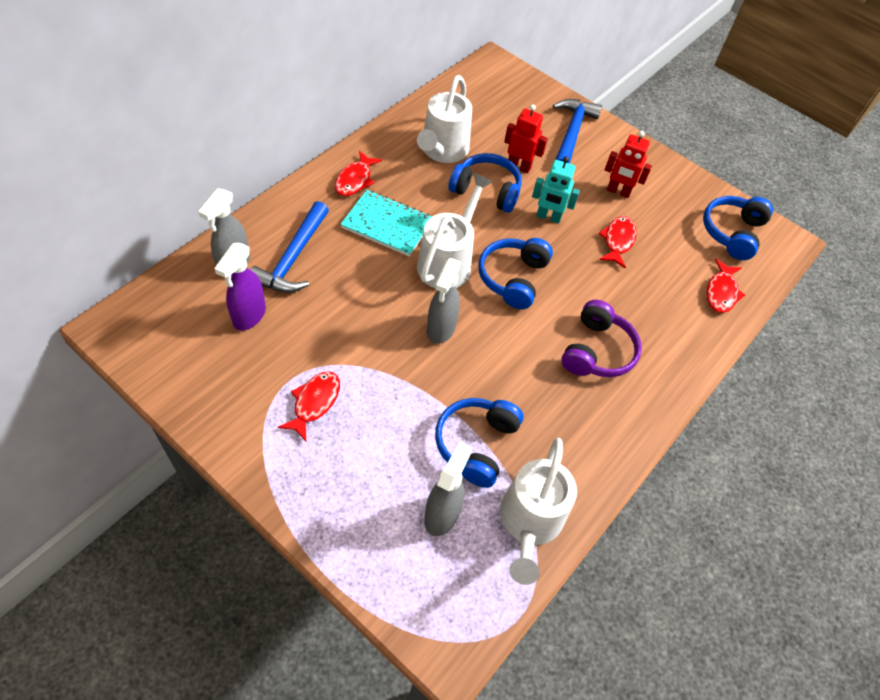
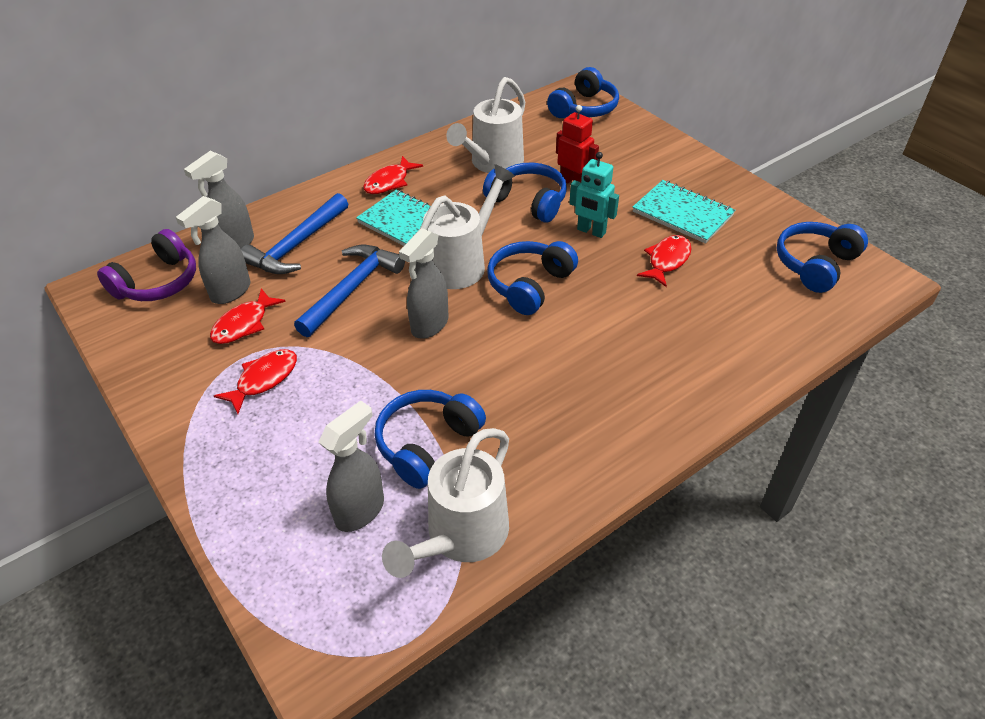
camera: 20 degrees right, 10 degrees down
purple spray bottle [215,243,266,331] -> grey spray bottle [176,196,250,304]
blue hammer [553,99,602,164] -> blue hammer moved to [294,245,405,337]
purple headphones [561,300,642,377] -> purple headphones moved to [97,229,196,301]
red robot [605,131,652,198] -> turquoise notebook [633,180,736,244]
red fish [707,259,745,313] -> red fish moved to [210,288,286,344]
none -> blue headphones [547,67,619,118]

